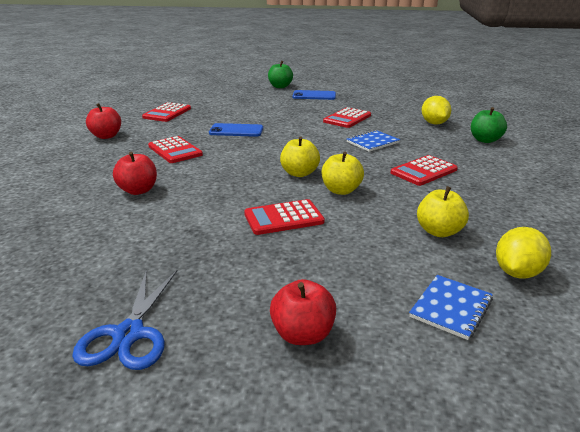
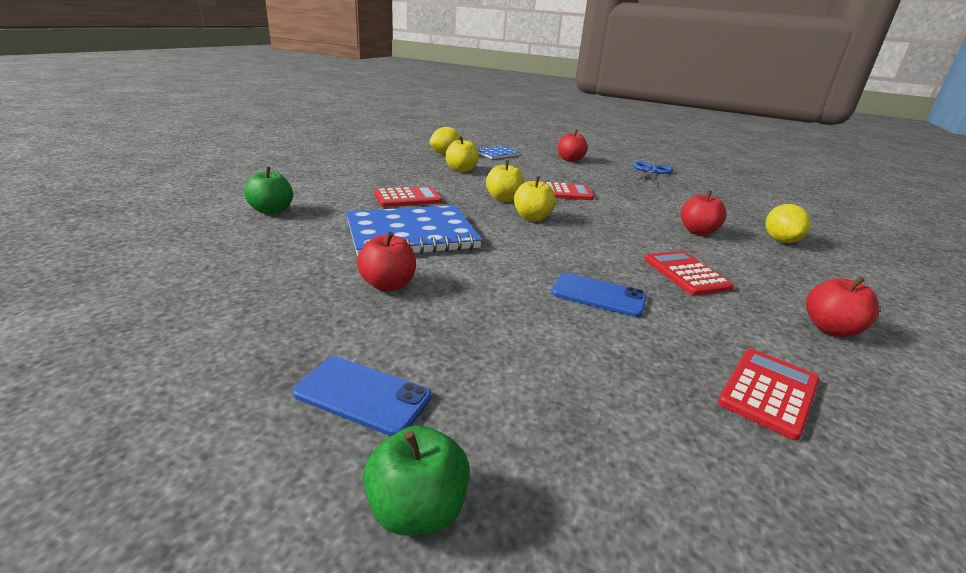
camera: 165 degrees left, 0 degrees up
red calculator [323,107,371,128] -> red apple [357,232,416,291]
blue notebook [347,130,400,152] -> blue notebook [346,206,482,257], size x2.03
yellow lemon [422,96,451,125] -> yellow lemon moved to [766,204,811,243]

